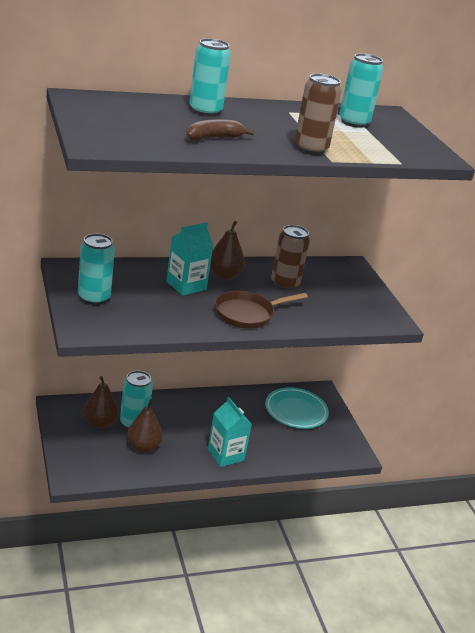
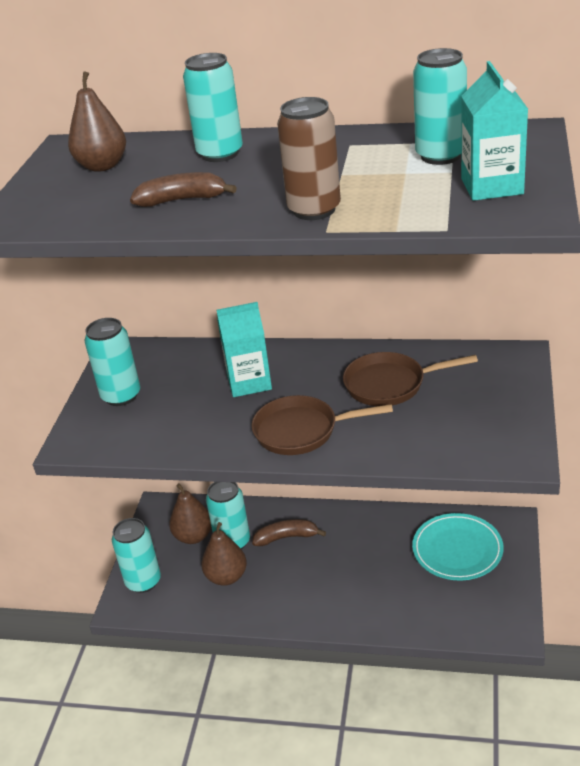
camera: 35 degrees right, 5 degrees up
turquoise carton [208,397,252,467] -> turquoise carton moved to [461,61,528,201]
brown pear [210,221,245,280] -> brown pear moved to [68,72,126,172]
brown can [271,225,310,290] -> brown pan [343,352,478,406]
none -> turquoise can [112,518,161,593]
none -> brown banana [252,519,326,546]

